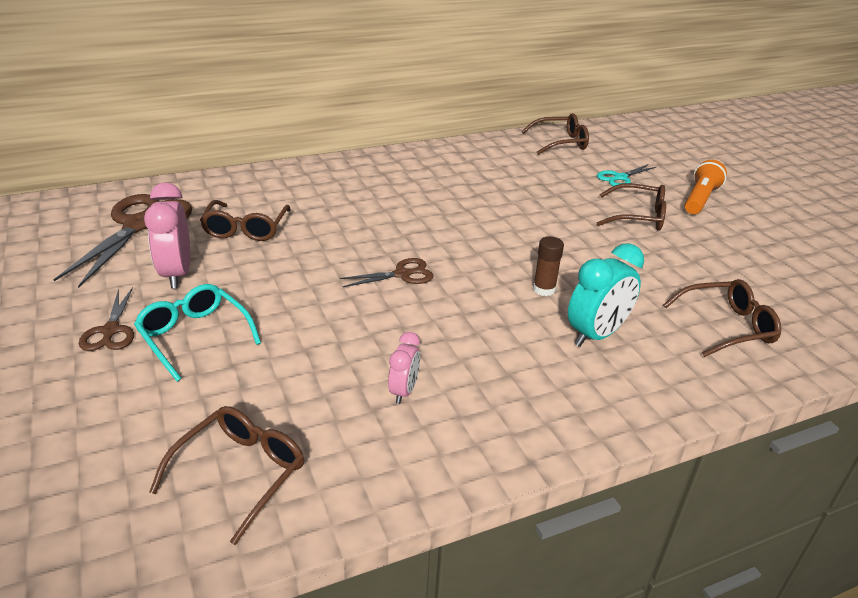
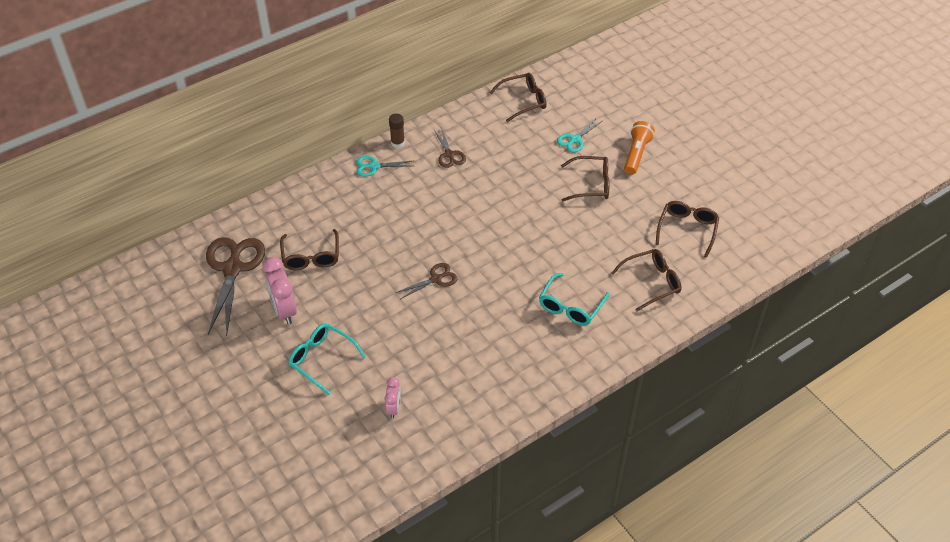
camera: 10 degrees left, 15 degrees up
brown scissors [79,287,134,351] -> brown scissors moved to [434,127,466,168]
brown glasses [149,406,304,545] -> brown glasses moved to [655,201,719,258]
pink clock [388,332,420,404] -> pink clock moved to [384,377,401,419]
brown glue stick [533,236,564,296] -> brown glue stick moved to [389,113,405,148]
turquoise clock [568,243,644,347] -> turquoise glasses [539,273,609,326]
none -> turquoise scissors [356,156,412,176]

